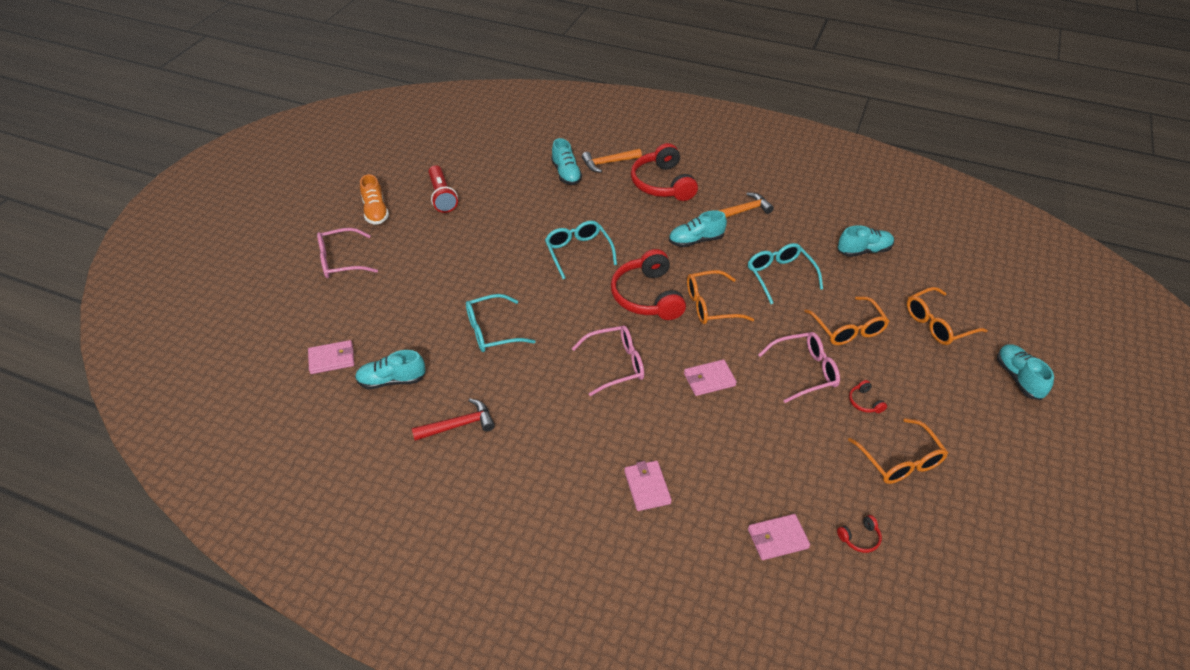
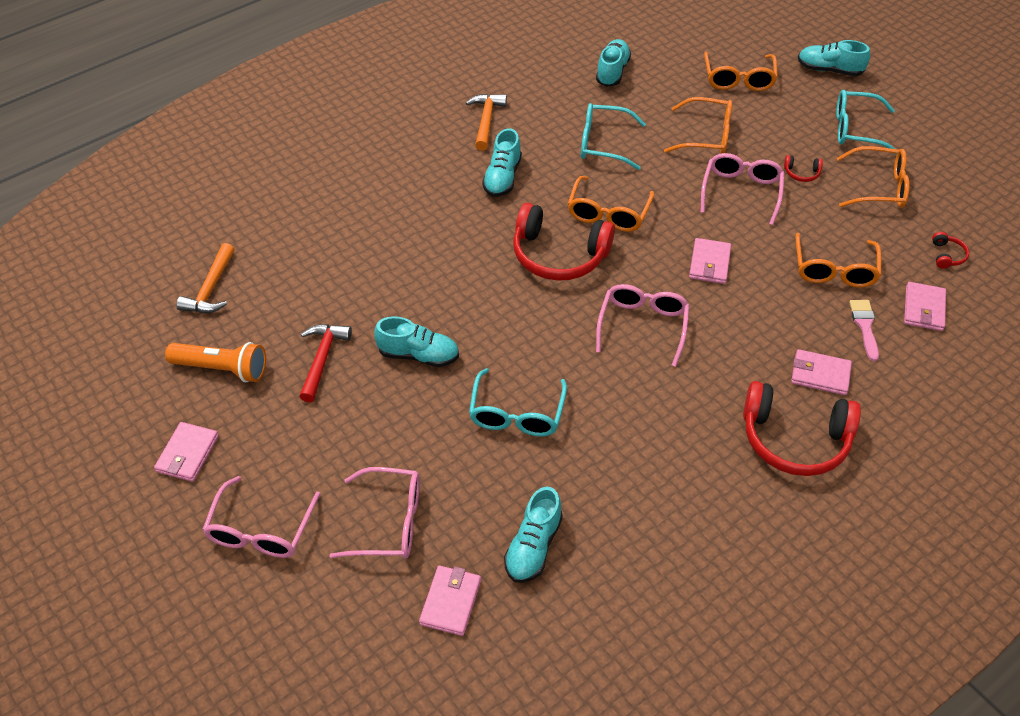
camera: 60 degrees left, 5 degrees up
orange shoe [360,174,389,225] -> pink wallet [154,422,219,482]
red hammer [411,399,495,441] -> red hammer moved to [299,324,352,402]
red flashlight [428,165,458,213] -> orange flashlight [165,342,266,382]
turquoise glasses [545,221,617,279] -> turquoise glasses moved to [836,90,897,155]
turquoise shoe [551,138,582,185] -> turquoise shoe moved to [374,316,459,367]
orange hammer [582,149,642,173] -> orange hammer moved to [176,243,235,313]
red headphones [631,143,698,201] -> red headphones moved to [743,381,861,476]
none -> pink glasses [329,467,420,558]
none -> orange glasses [795,233,881,288]
none -> pink brush [849,300,879,361]

